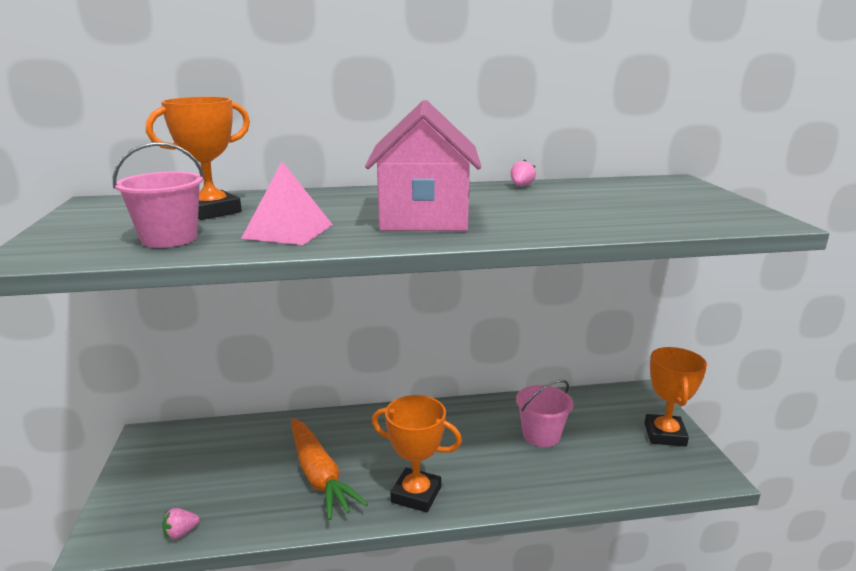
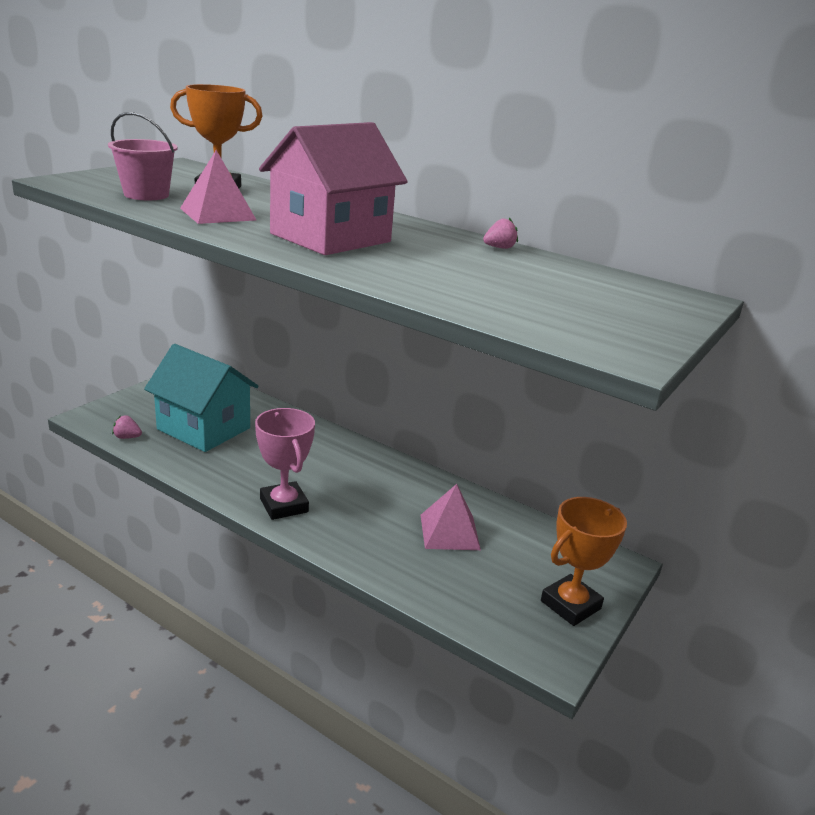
camera: 40 degrees right, 5 degrees up
orange carrot [291,418,368,520] -> none
orange trophy [372,395,462,512] -> pink trophy [255,408,315,520]
pink bucket [516,380,574,447] -> pink pyramid [421,484,481,550]
none -> turquoise house [144,344,259,452]

